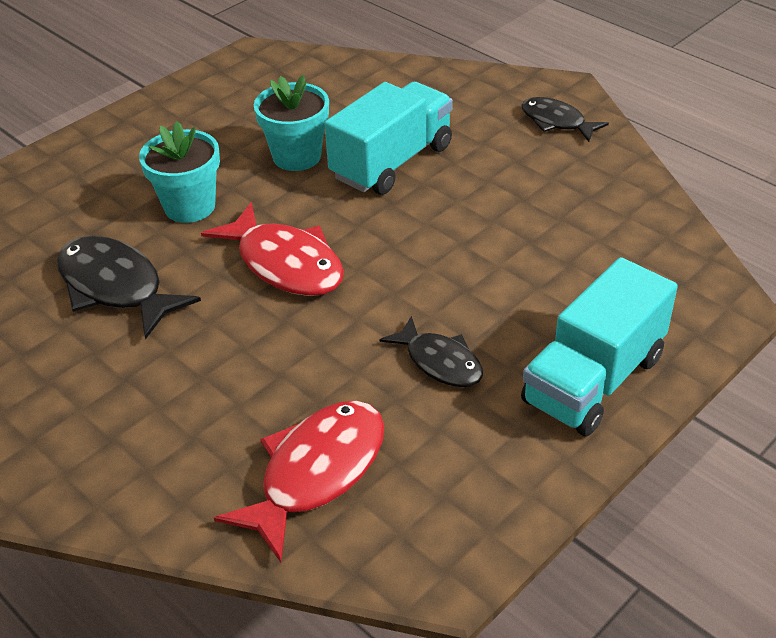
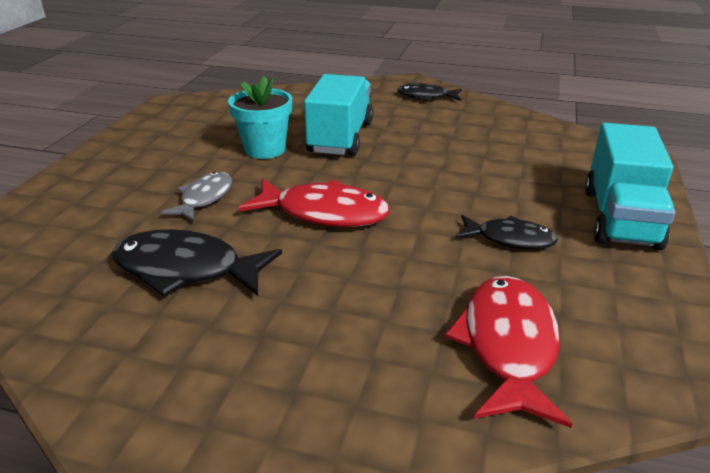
camera: 30 degrees left, 10 degrees down
turquoise flower pot [139,121,220,223] -> grey fish [161,172,232,221]

